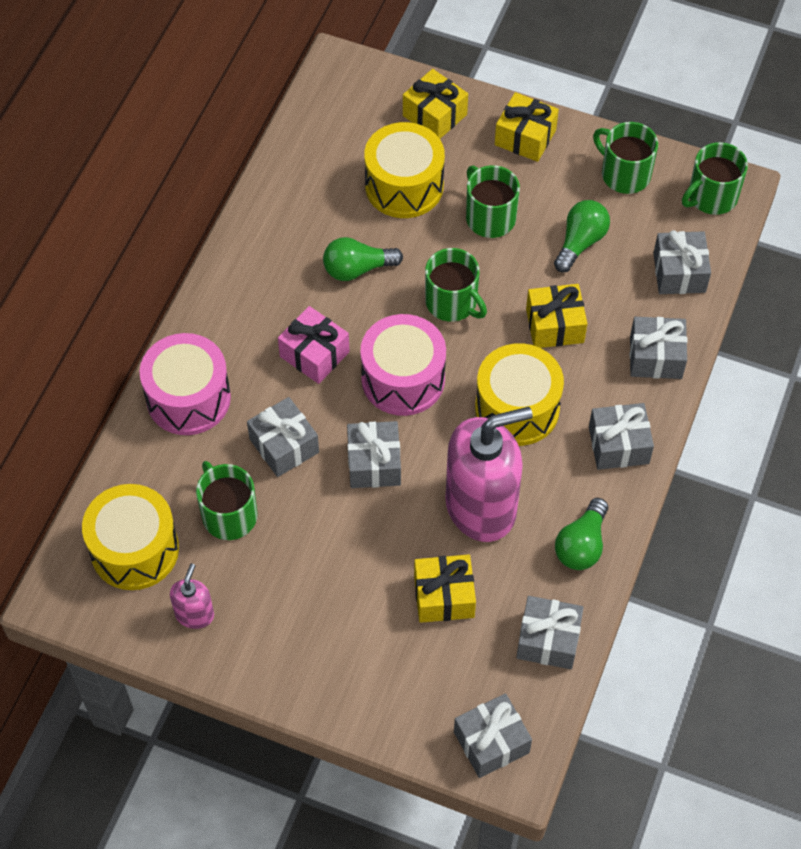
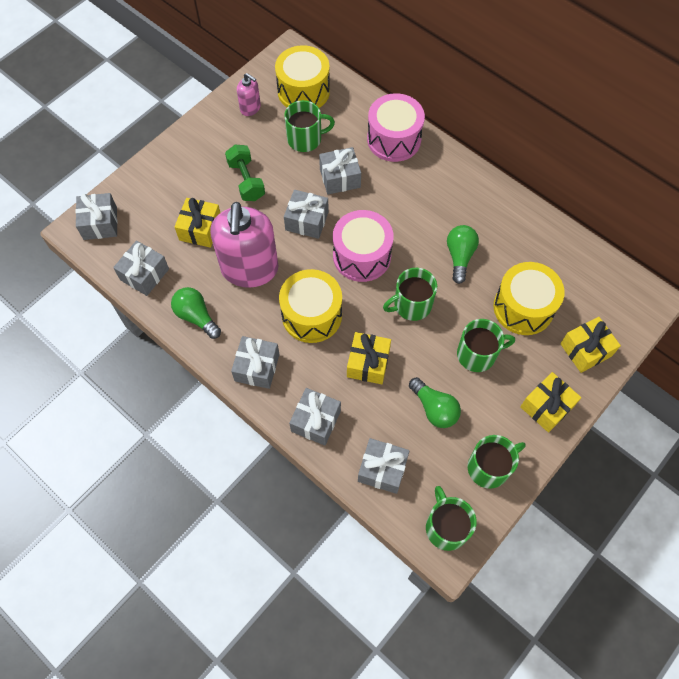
camera: 110 degrees right, 5 degrees up
pink gift [278,306,350,384] -> none
none -> green dumbbell [225,145,265,201]

